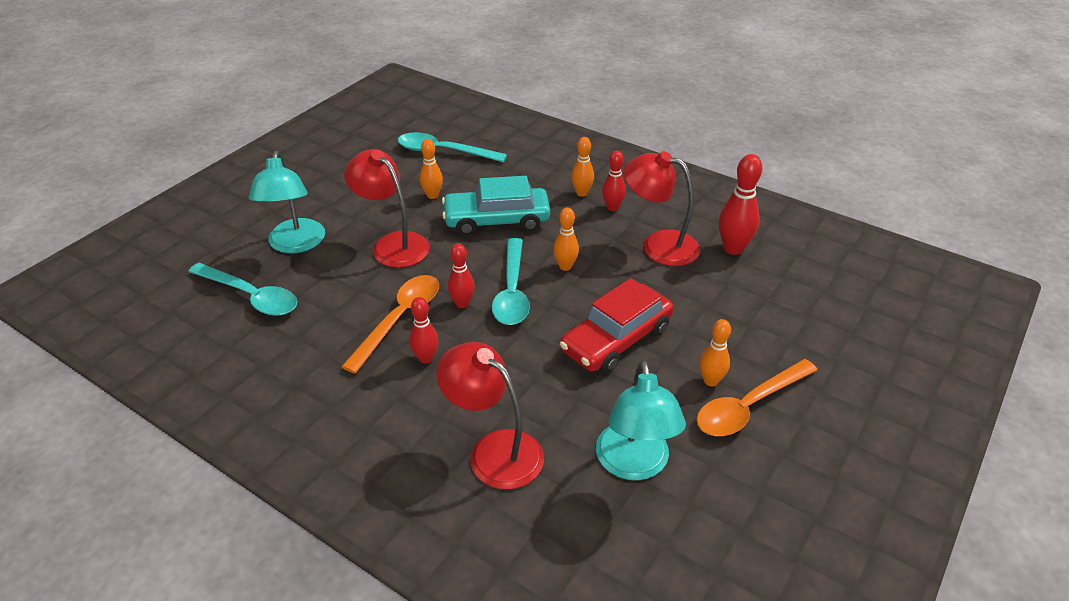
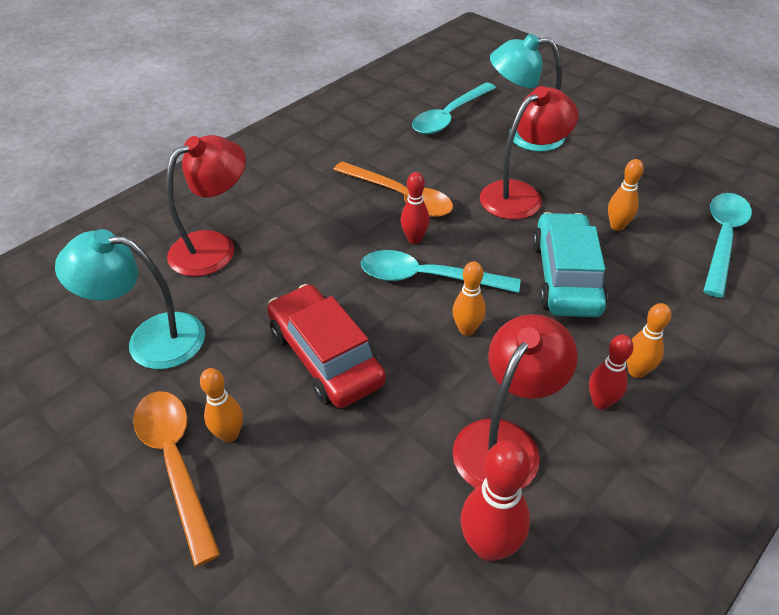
camera: 100 degrees right, 5 degrees up
red bowling pin [409,297,439,364] -> none

